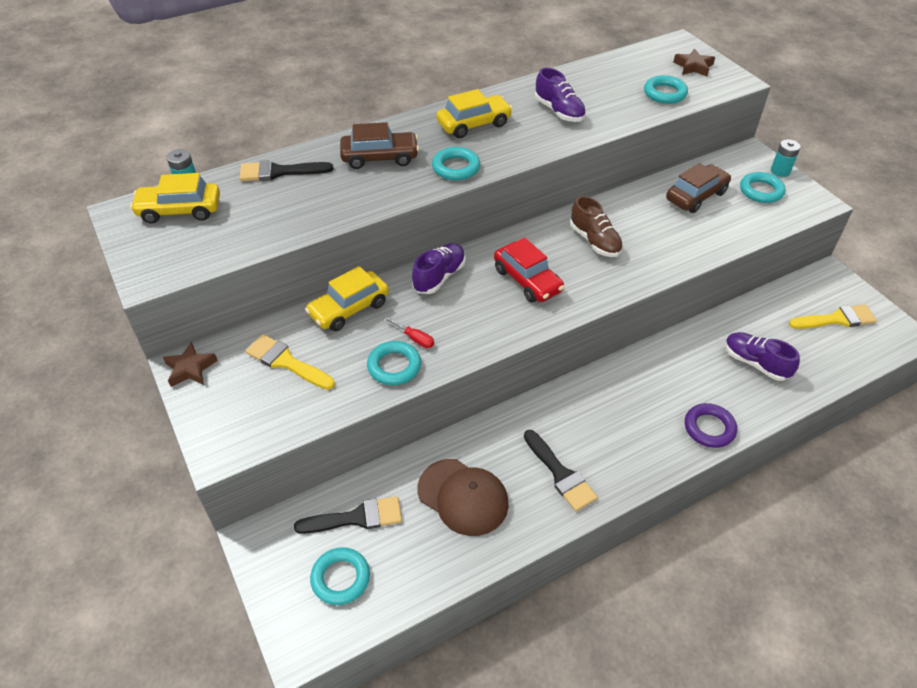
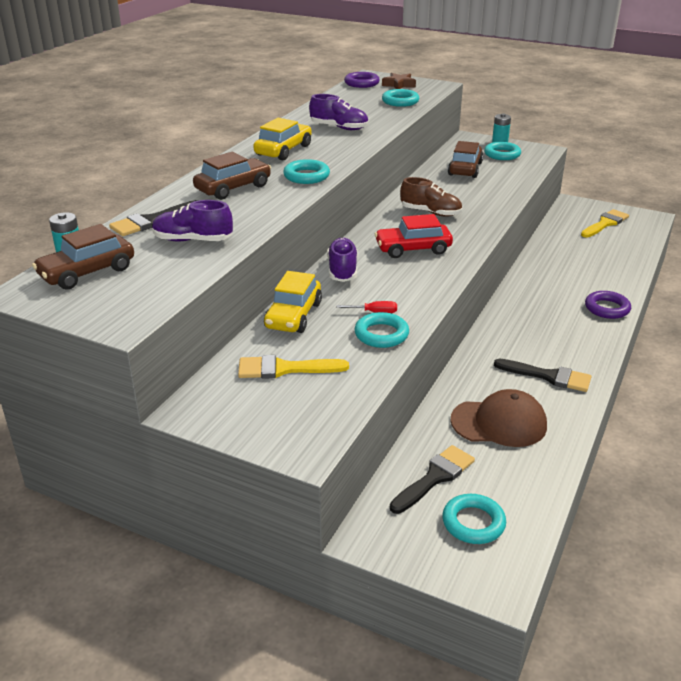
camera: 35 degrees left, 15 degrees down
yellow car [130,173,220,224] -> brown car [32,224,134,290]
brown star [163,342,218,387] -> none
red car [494,238,565,303] -> red car turned 150 degrees clockwise [375,214,453,258]
purple shoe [725,332,800,381] -> purple shoe moved to [152,200,233,241]
none -> purple ring [344,72,380,88]

